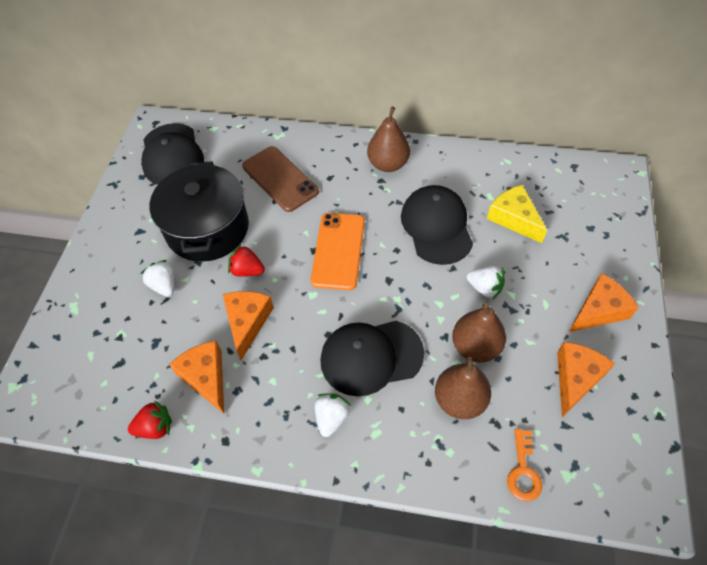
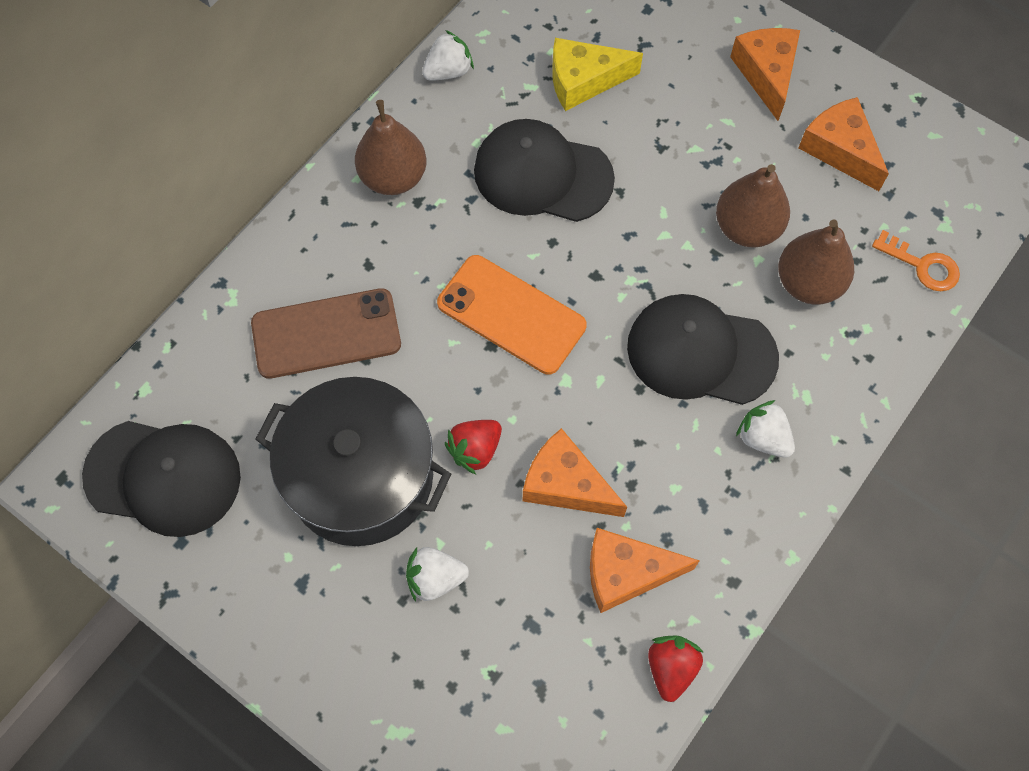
camera: 65 degrees left, 10 degrees up
black cap [320,321,424,397] -> black cap turned 90 degrees clockwise [627,294,779,405]
white strawberry [467,266,505,299] -> white strawberry moved to [422,30,474,81]

